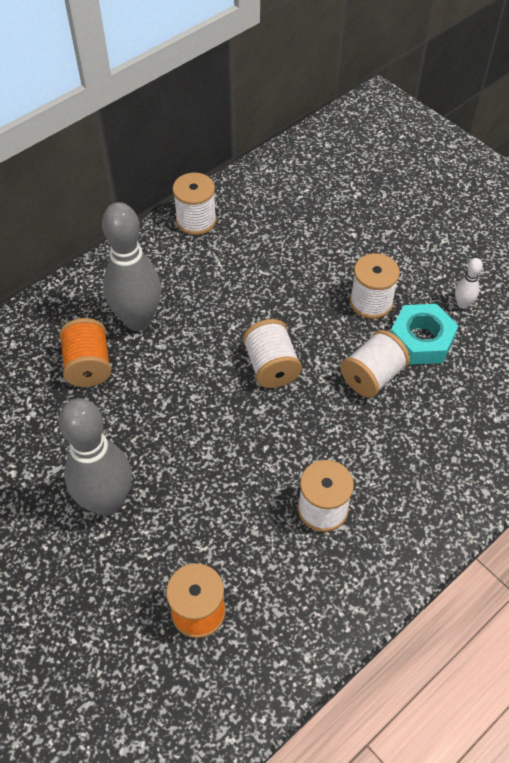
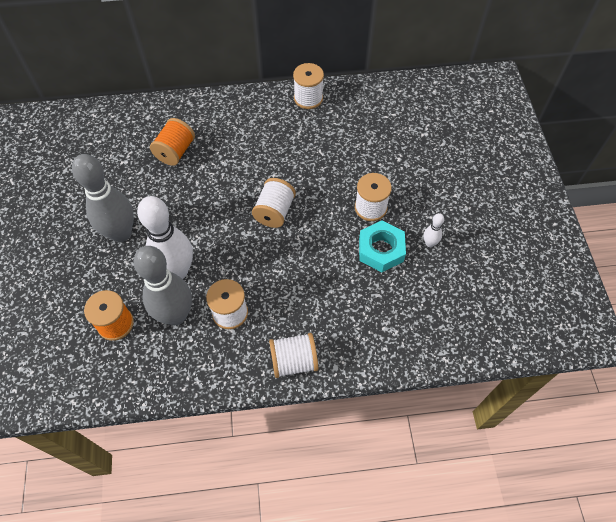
camera: 35 degrees right, 5 degrees up
grey bowling pin [102,202,161,331] -> grey bowling pin moved to [133,246,192,325]
white spool [340,330,410,398] -> white spool moved to [269,333,318,378]
none -> white bowling pin [137,196,193,279]

